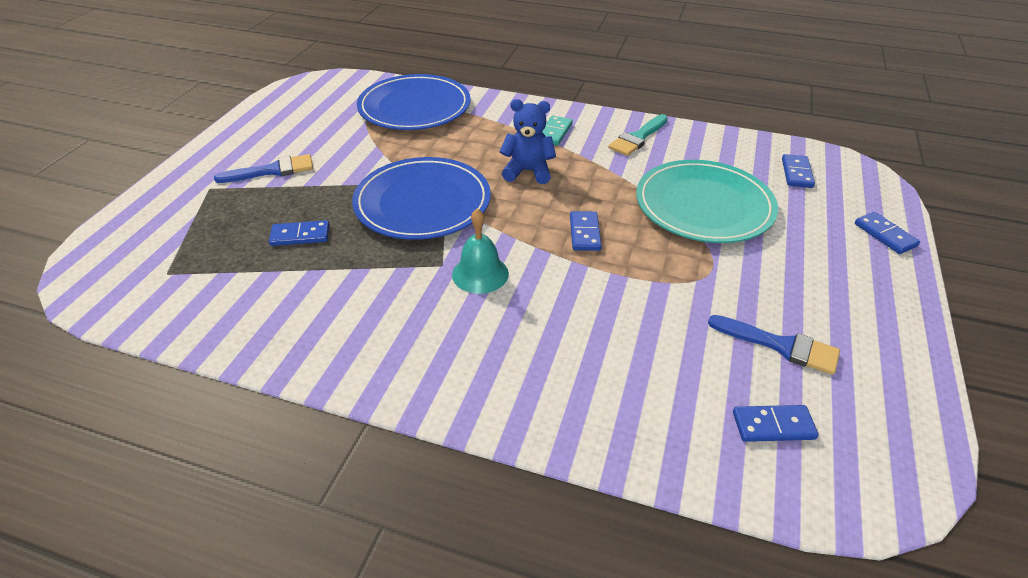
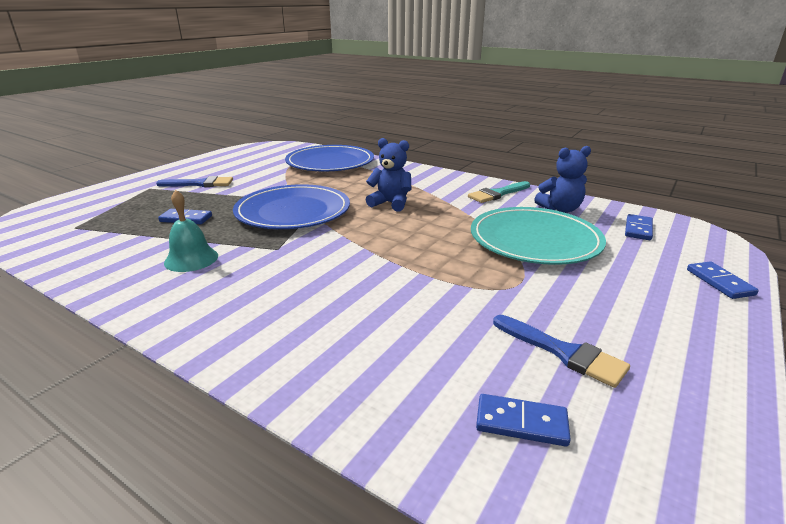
camera: 15 degrees right, 15 degrees down
turquoise bell [452,208,509,294] -> turquoise bell moved to [164,190,218,272]
turquoise domino [542,116,573,145] -> none
blue domino [570,211,601,251] -> none
none -> blue teddy bear [534,146,591,213]

